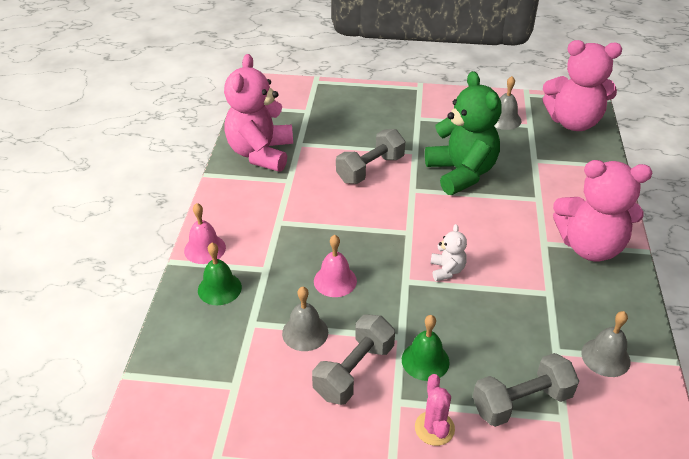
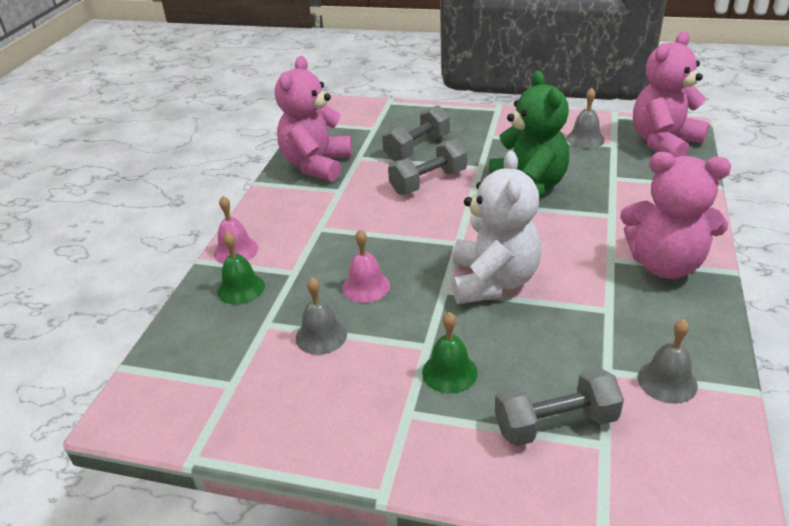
camera: 10 degrees right, 5 degrees down
grey dumbbell [312,314,395,405] -> grey dumbbell moved to [382,105,450,161]
pink cactus [415,374,455,446] -> none
white teddy bear [431,224,467,281] -> white teddy bear [452,151,541,304], size x2.23
pink teddy bear [543,40,622,131] -> pink teddy bear turned 120 degrees clockwise [633,31,709,158]

